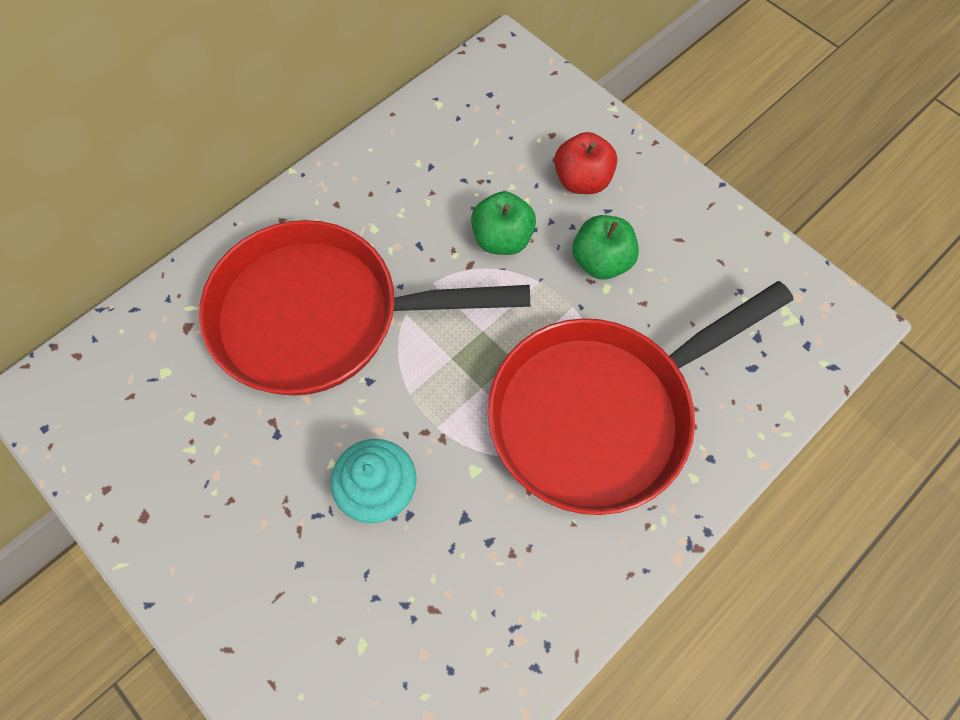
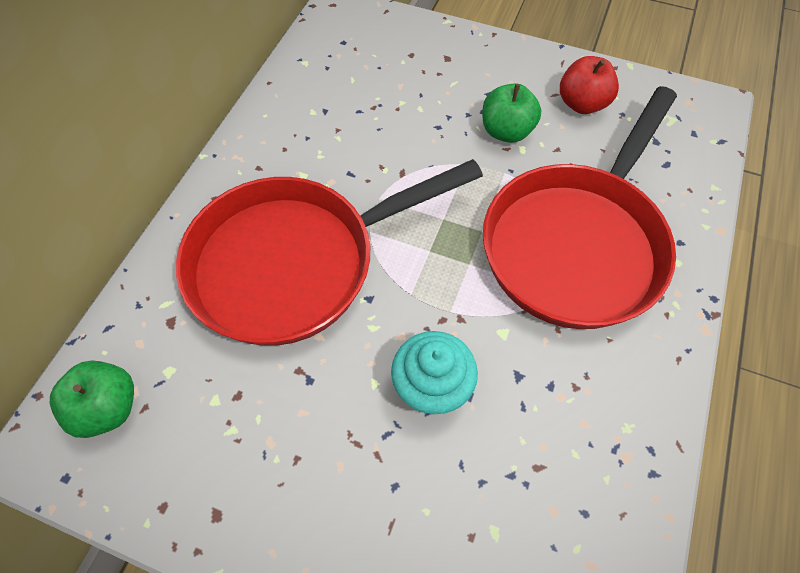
camera: 25 degrees left, 5 degrees down
green apple [471,191,536,255] -> green apple moved to [50,361,134,438]
red apple [554,132,617,194] -> red apple moved to [560,56,619,114]

